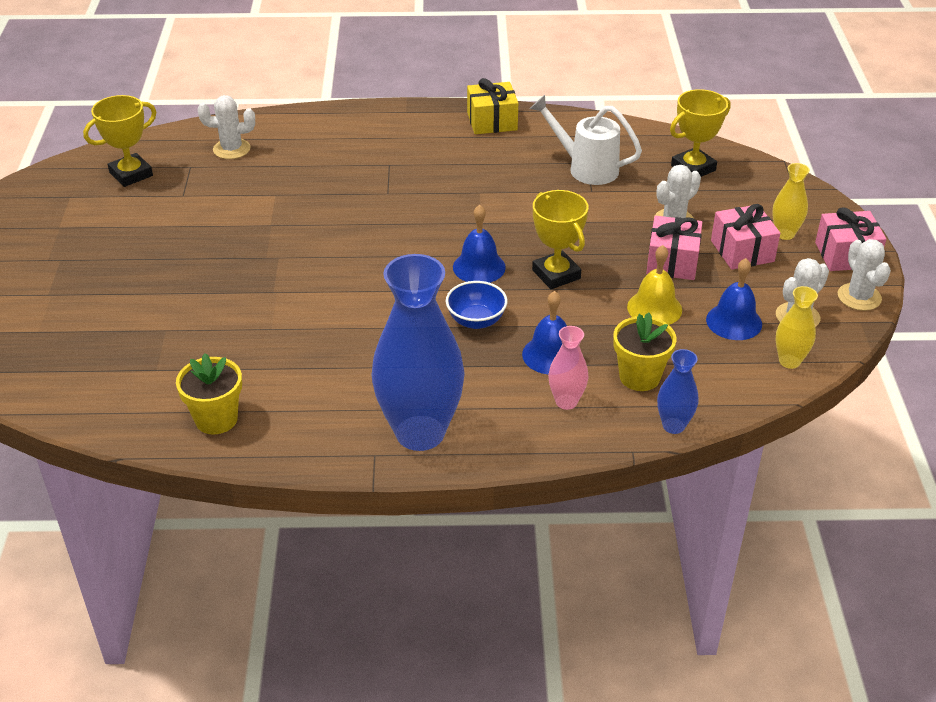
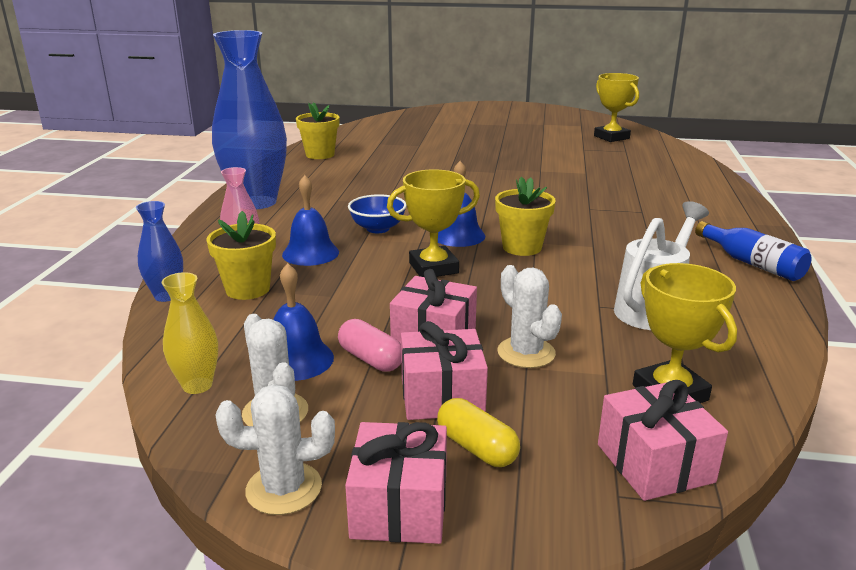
camera: 100 degrees right, 15 degrees down
white cactus [198,95,255,159] -> none
yellow gift [467,78,518,134] -> blue bottle [695,221,812,281]
yellow bell [627,245,682,325] -> none
yellow vase [772,163,810,240] -> yellow capsule [437,398,520,467]
none -> pink capsule [338,319,401,372]
none -> yellow flower pot [495,177,556,256]
none -> pink gift [598,380,728,501]

